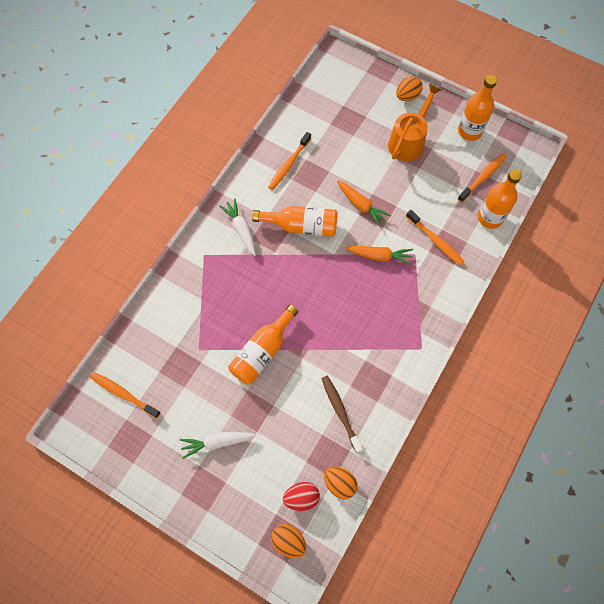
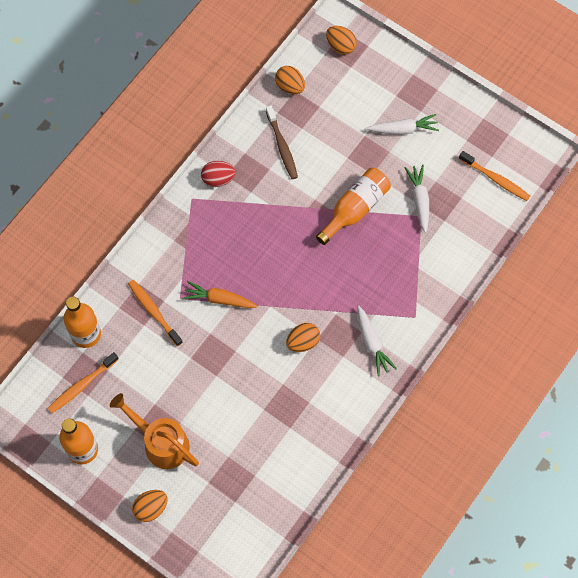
camera: 175 degrees left, 0 degrees up
orange bottle [252,206,338,237] -> orange egg [286,323,320,352]
orange toothbrush [268,132,311,190] -> none
red egg [283,482,320,511] -> red egg moved to [201,161,236,187]
orange carrot [337,181,391,227] -> none
orange watering can [388,84,442,162] -> orange watering can turned 90 degrees clockwise [110,393,199,469]
none -> white carrot [405,165,429,233]

